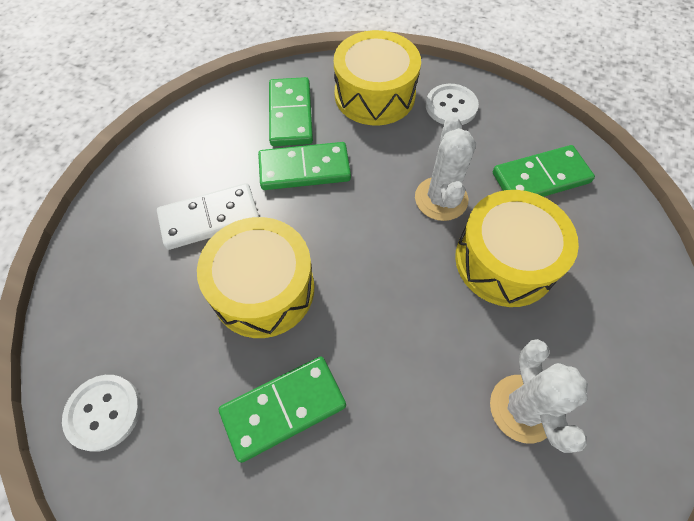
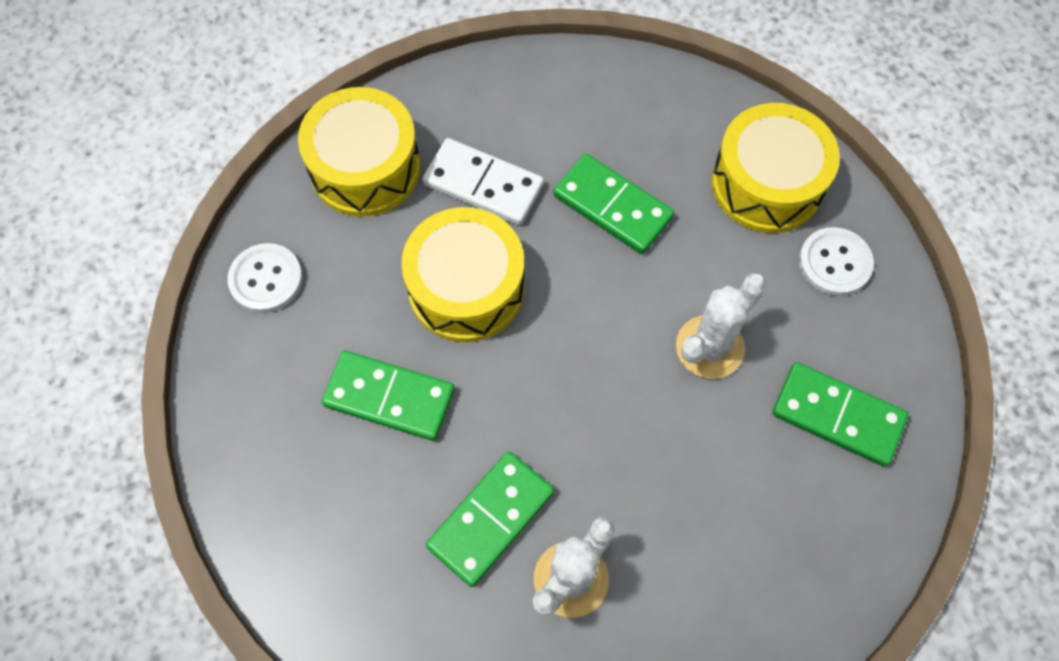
camera: 45 degrees right, 5 degrees up
green domino [269,77,313,146] -> green domino moved to [426,452,554,587]
yellow drum [455,190,579,307] -> yellow drum moved to [298,87,420,217]

